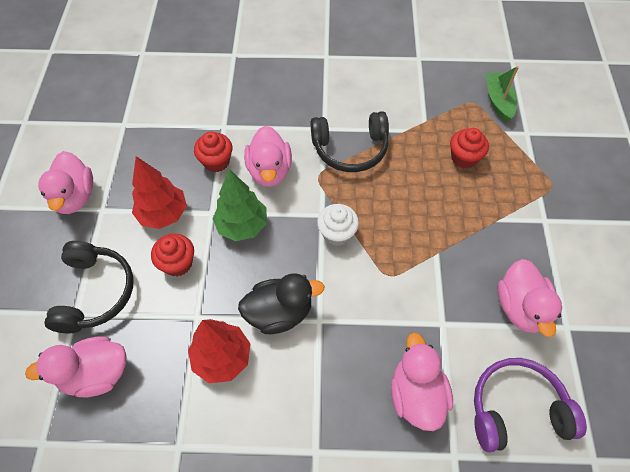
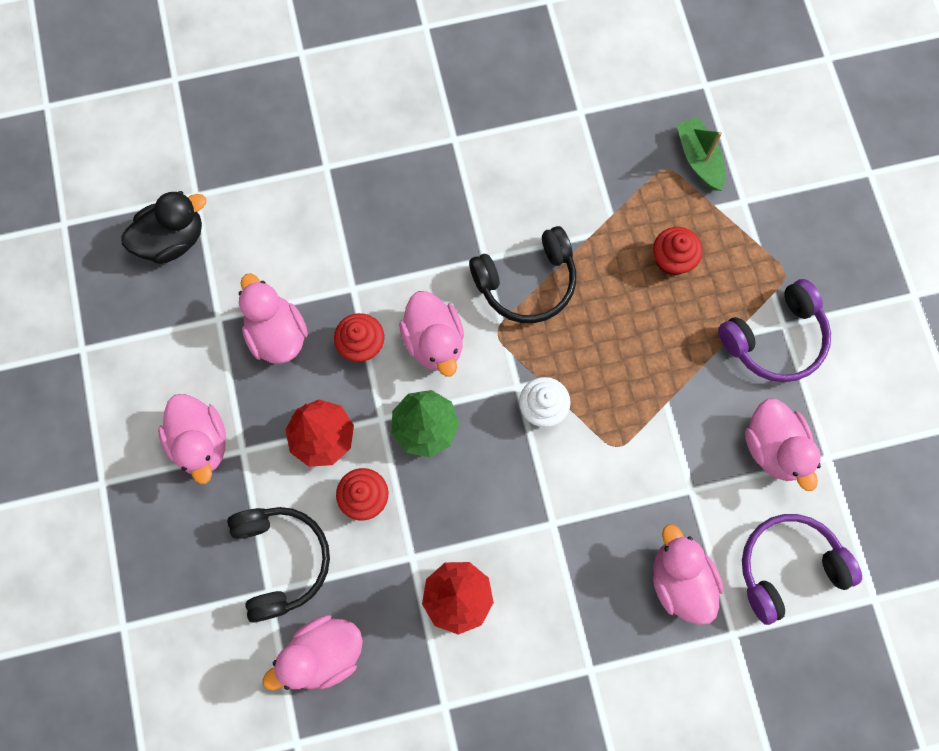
camera: 15 degrees left, 15 degrees up
black duck [238,273,325,334] -> black duck moved to [121,191,206,264]
none -> pink duck [239,273,308,364]
none -> purple headphones [718,279,831,382]

